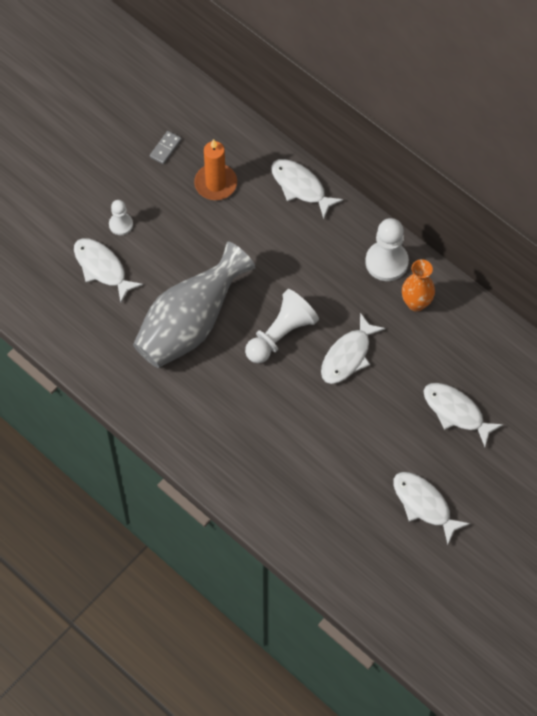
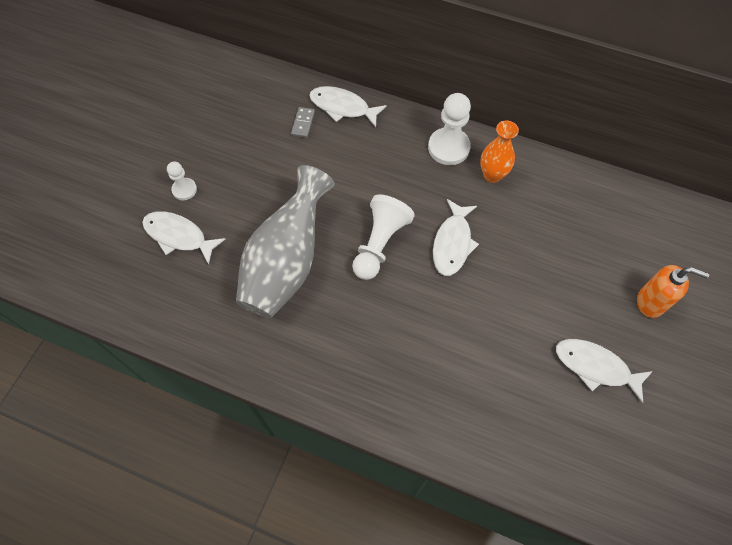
camera: 20 degrees left, 0 degrees up
grey domino [149,131,182,164] -> grey domino moved to [291,107,315,138]
orange candle [194,139,237,200] -> none
white fish [424,383,504,447] -> none
none -> orange soap dispenser [637,265,709,318]

